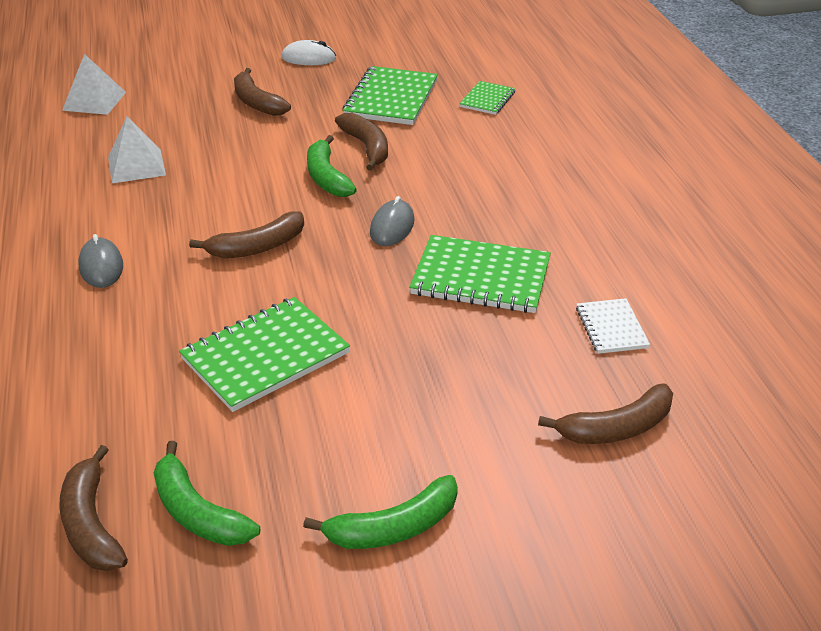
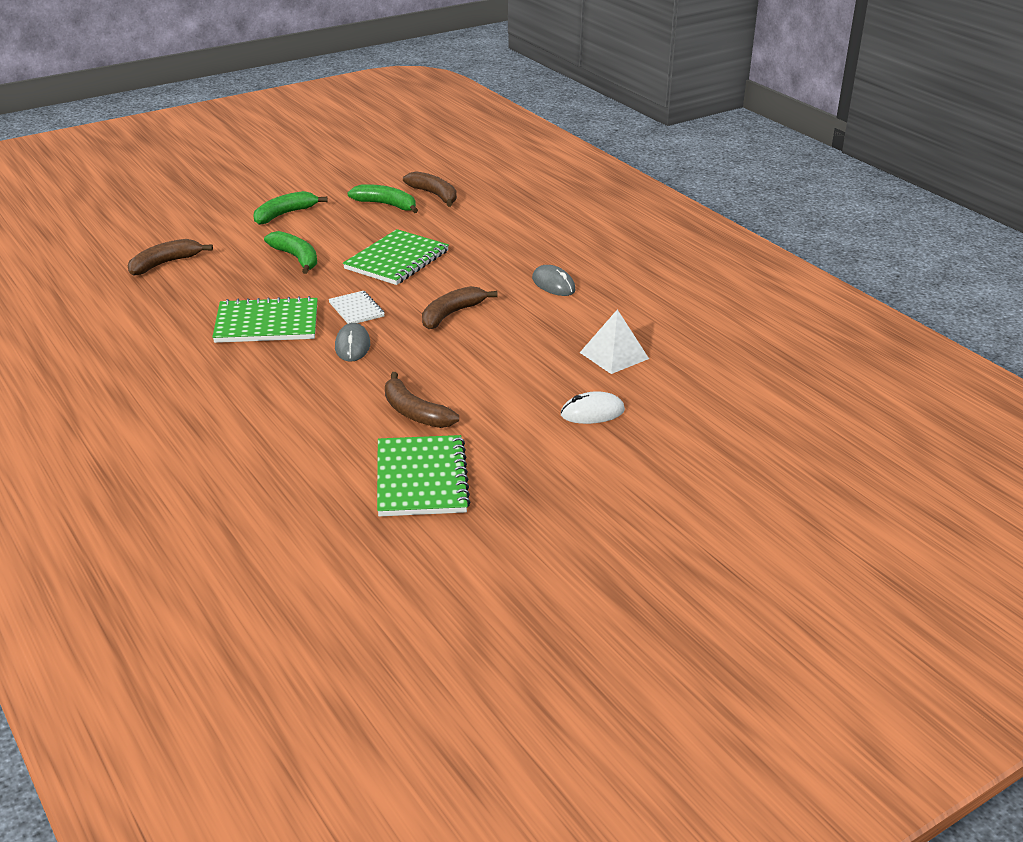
camera: 160 degrees right, 5 degrees down
white pyramid [62,54,126,115] -> none
brown banana [234,68,291,116] -> none
white mouse [282,40,336,65] -> white mouse moved to [561,391,625,424]
green banana [307,135,357,197] -> green banana moved to [264,231,317,274]
green notebook [459,81,515,115] -> none
white notebook [576,298,650,354] -> white notebook moved to [328,291,385,324]

